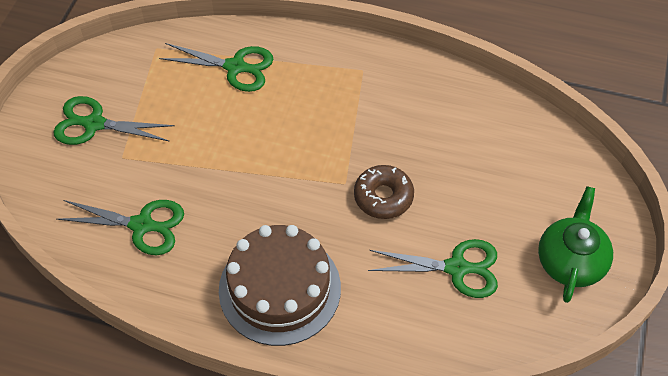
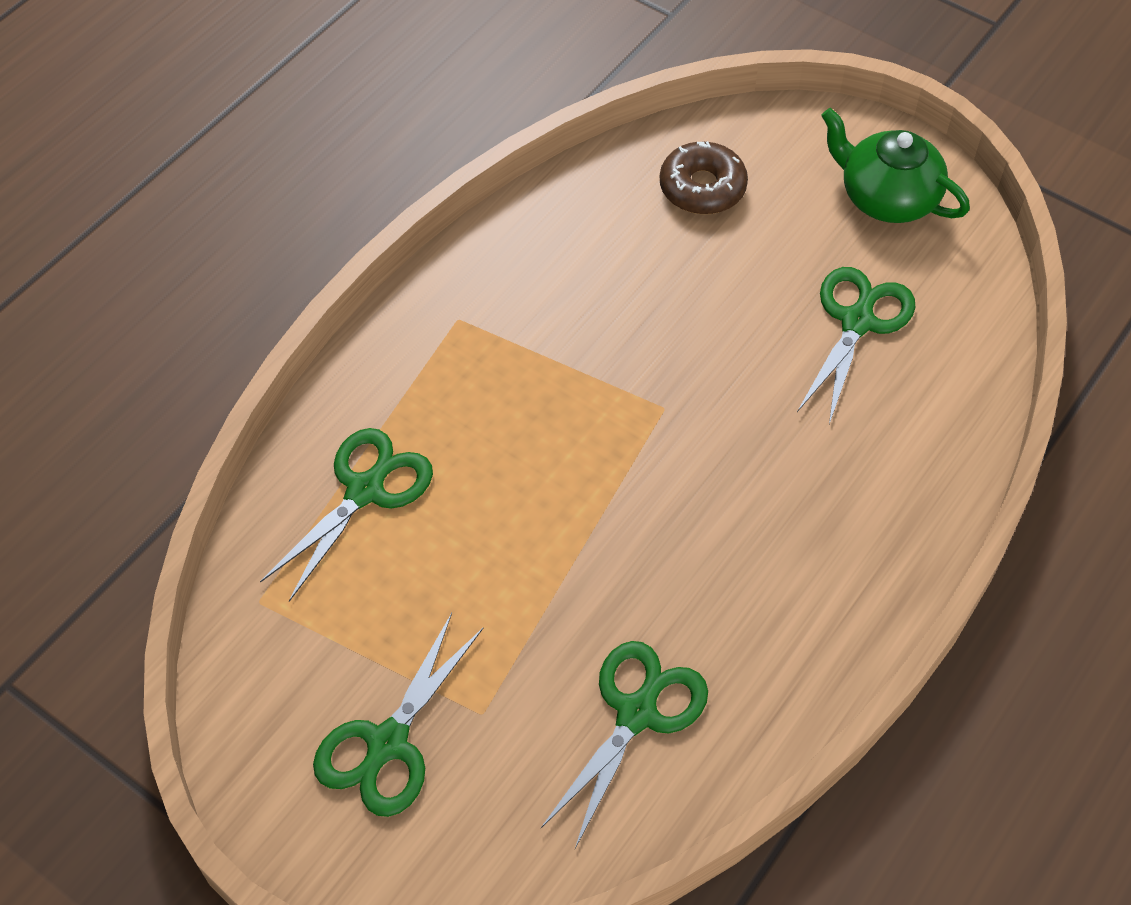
camera: 70 degrees left, 0 degrees up
brown cake [219,225,341,346] -> none
brown donut [354,165,414,219] -> brown donut moved to [660,141,748,214]

